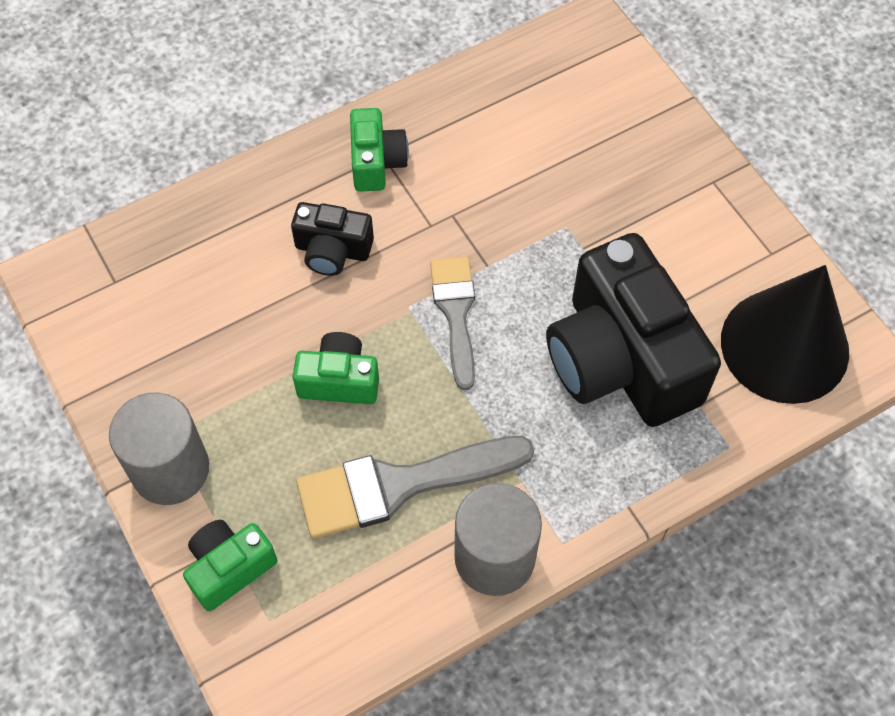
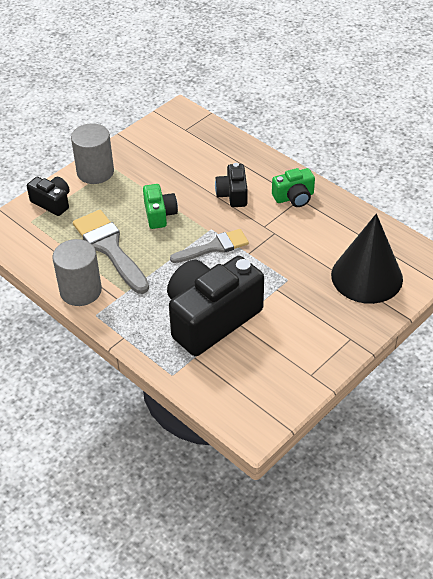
camera: 75 degrees right, 15 degrees down
green camera [183,520,277,611] -> black camera [27,177,70,216]
black cone [721,265,849,404] -> black cone moved to [331,214,403,304]

